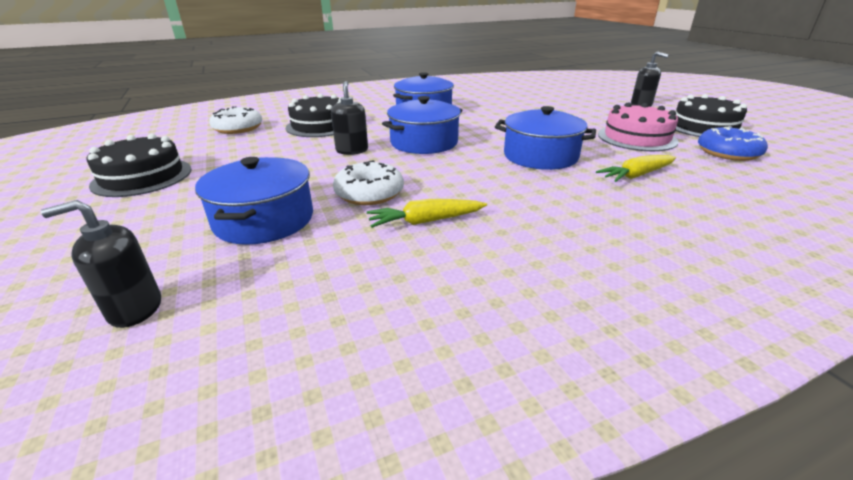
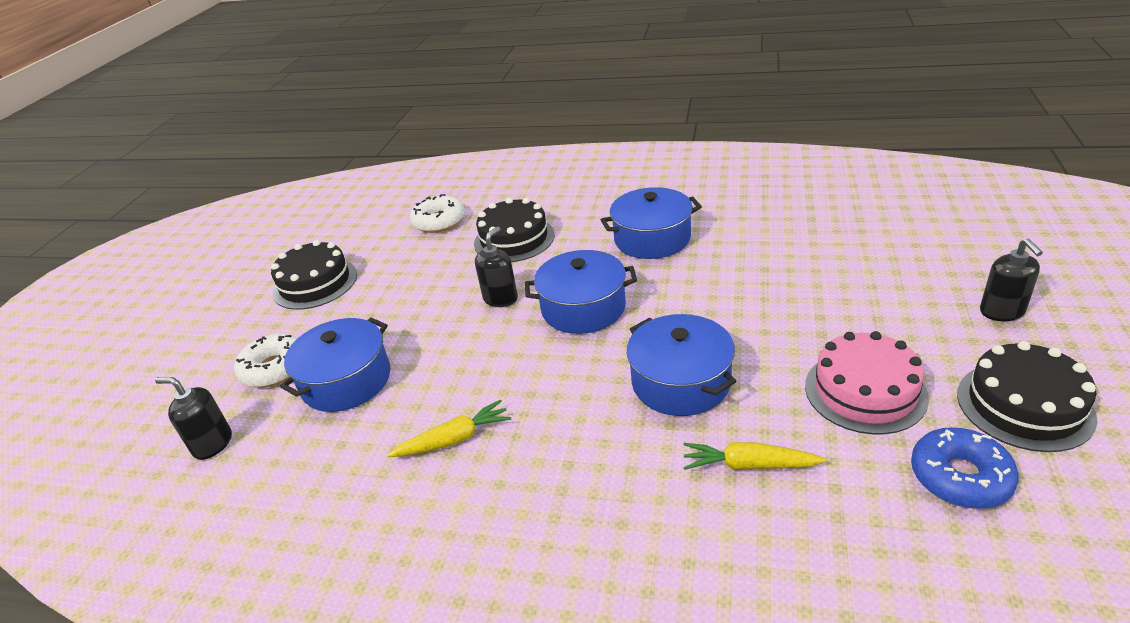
camera: 40 degrees right, 5 degrees up
white donut [333,160,404,205] -> white donut moved to [234,334,297,387]
yellow carrot [367,199,487,228] -> yellow carrot turned 135 degrees clockwise [387,400,511,457]

